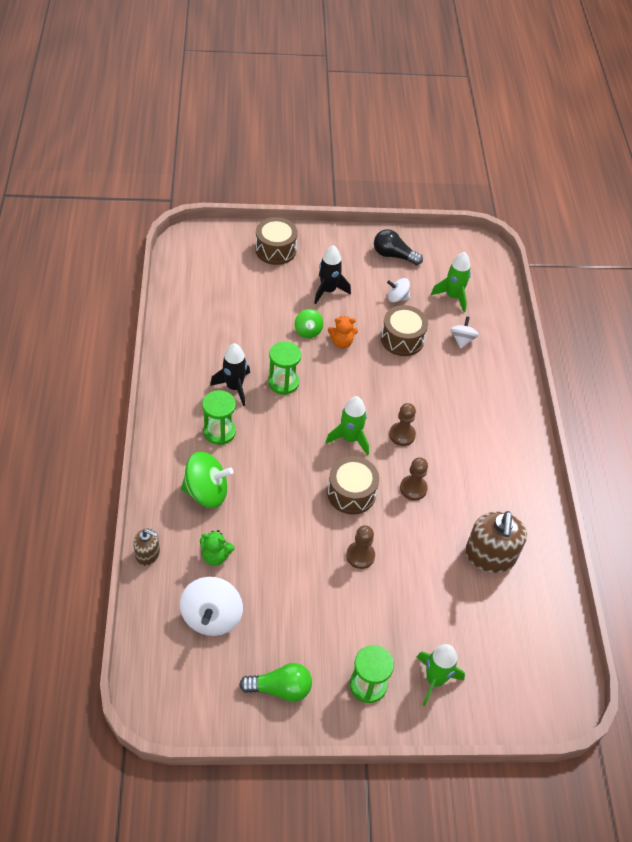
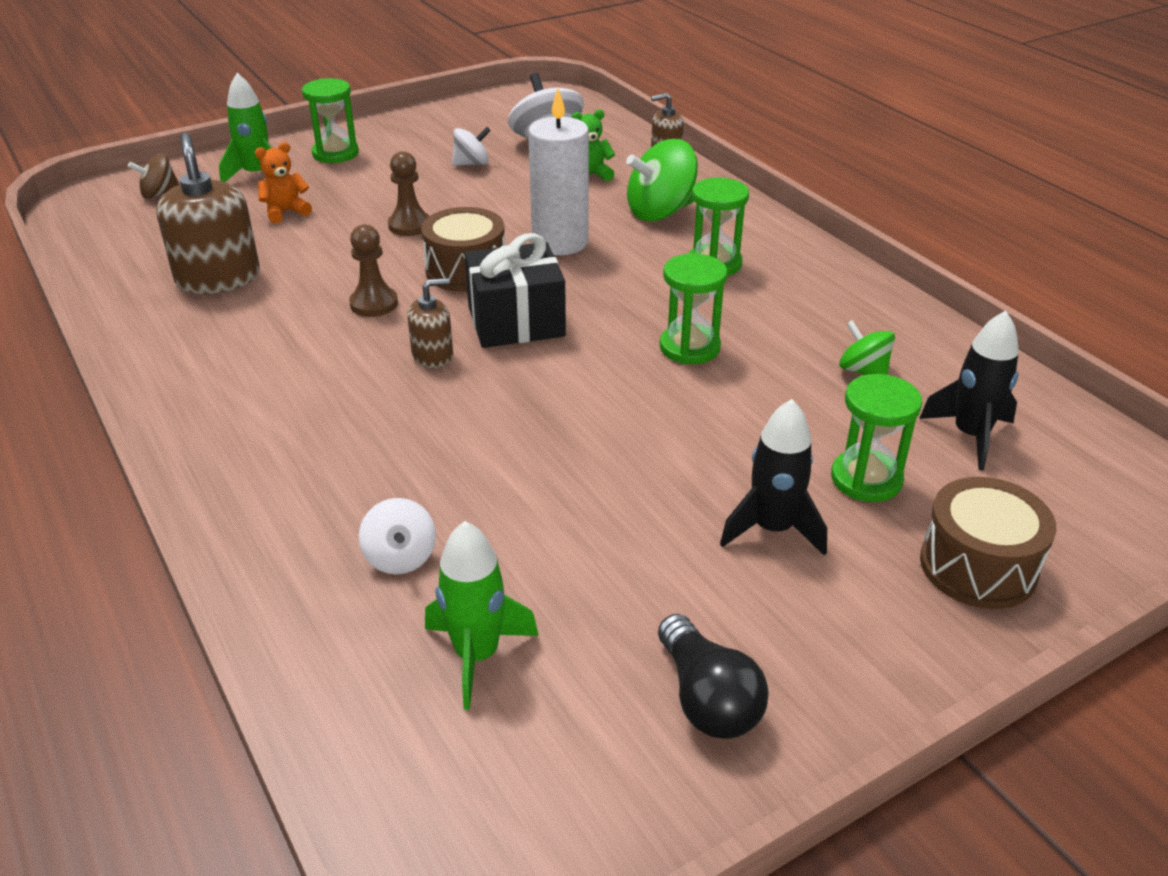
camera: 155 degrees right, 15 degrees down
black rocket [210,343,250,406] -> black rocket moved to [919,311,1019,471]
green light bulb [239,663,312,702] -> none
green spinning top [295,309,323,338] -> green spinning top moved to [839,320,895,375]
green rocket [326,396,369,455] -> black gift [465,233,566,348]
orange teddy bear [328,316,358,348] -> orange teddy bear moved to [255,142,312,223]
black light bulb [374,229,423,265] -> black light bulb turned 75 degrees clockwise [658,614,769,739]
brown drum [381,305,428,356] -> none
white spinning top [387,278,410,302] -> white spinning top moved to [452,127,491,166]
brown pawn [389,403,416,446] -> brown soap dispenser [407,278,453,368]
none -> brown spinning top [128,153,180,199]
none -> white candle [528,88,589,255]
none -> green hourglass [831,374,922,502]

